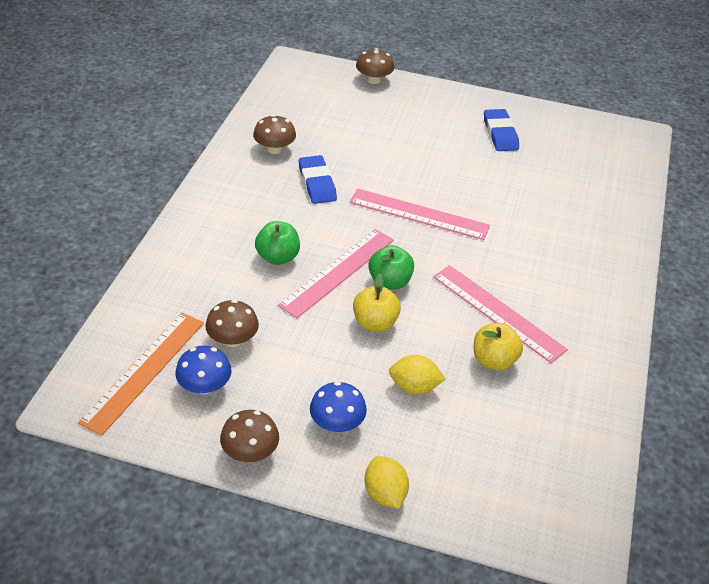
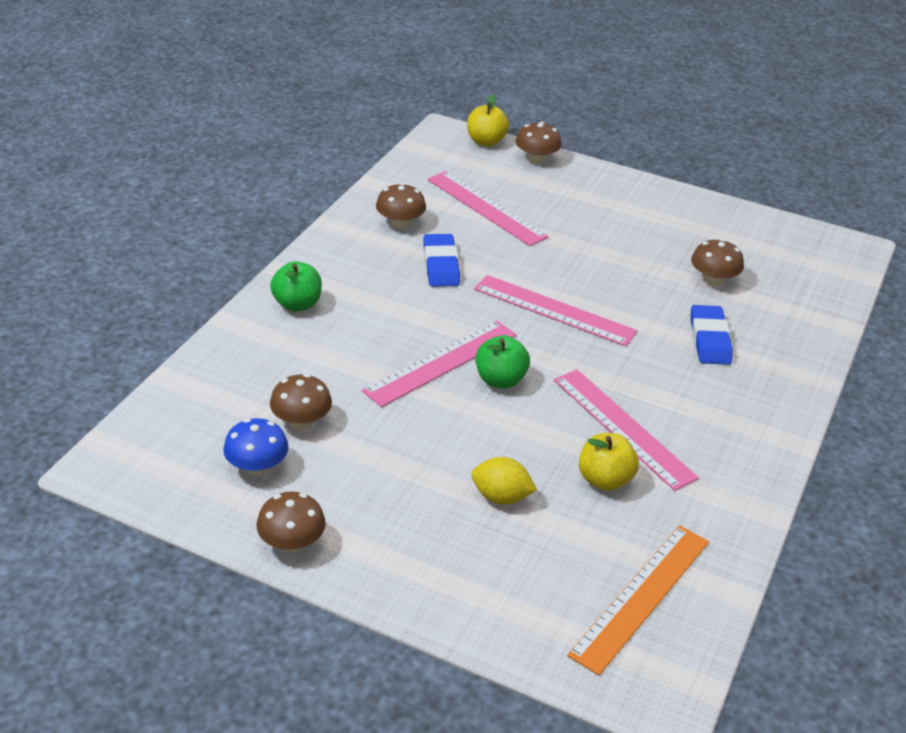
camera: 10 degrees right, 5 degrees down
orange ruler [78,313,204,436] -> orange ruler moved to [567,525,709,676]
green apple [255,221,300,265] -> green apple moved to [270,261,322,312]
blue mushroom [310,381,367,432] -> none
yellow apple [353,274,401,332] -> yellow apple moved to [467,95,509,147]
yellow lemon [365,456,409,509] -> none
blue eraser [484,109,519,151] -> blue eraser moved to [690,305,733,365]
none -> pink ruler [427,171,549,246]
none -> brown mushroom [691,239,744,286]

